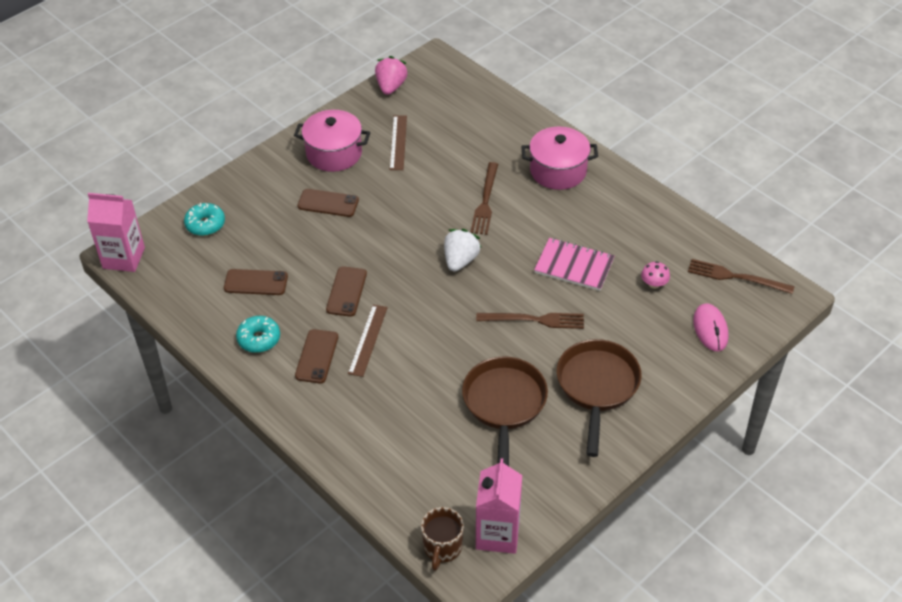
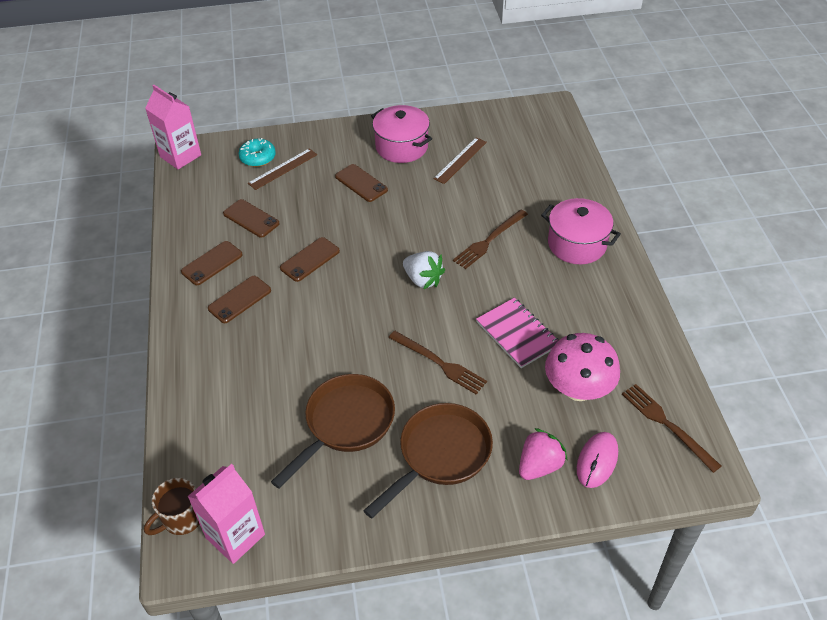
camera: 35 degrees right, 0 degrees up
turquoise donut [236,316,280,353] -> brown phone [181,241,243,285]
brown ruler [348,305,388,377] -> brown ruler moved to [248,148,317,190]
pink strawberry [375,56,408,95] -> pink strawberry moved to [519,428,568,480]
white strawberry [444,229,482,272] -> white strawberry turned 75 degrees clockwise [403,251,445,290]
pink mushroom [641,261,670,289] -> pink mushroom [545,333,620,401], size x2.32

